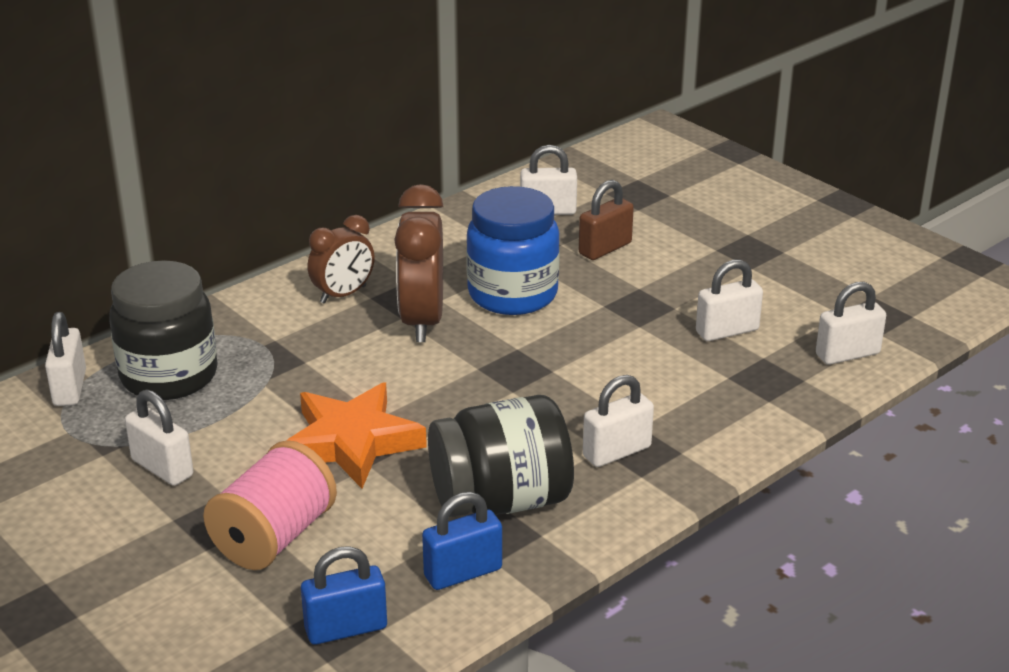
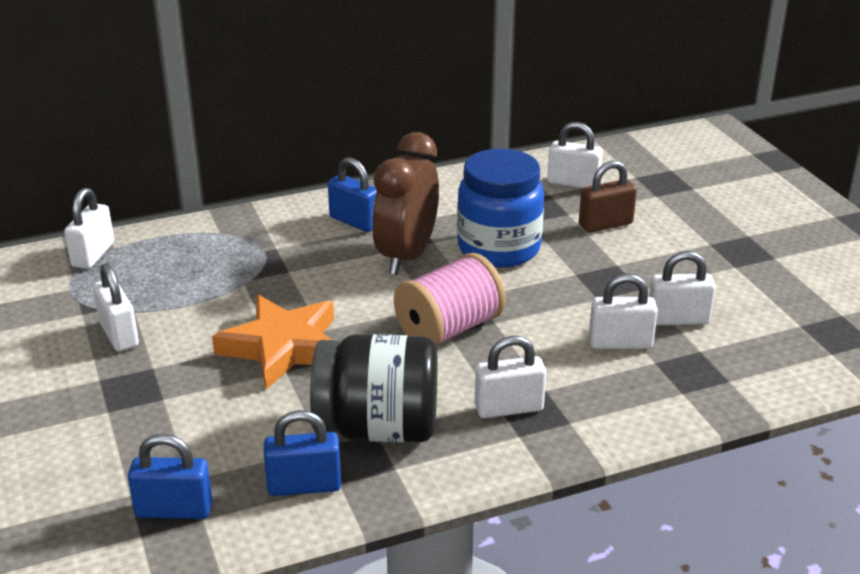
camera: 20 degrees right, 0 degrees up
black jar [109,260,218,400] -> none
pink spool [203,440,337,570] -> pink spool moved to [394,253,506,346]
brown clock [307,215,375,304] -> blue padlock [328,157,376,232]
white padlock [816,282,886,365] -> white padlock moved to [589,274,658,349]

